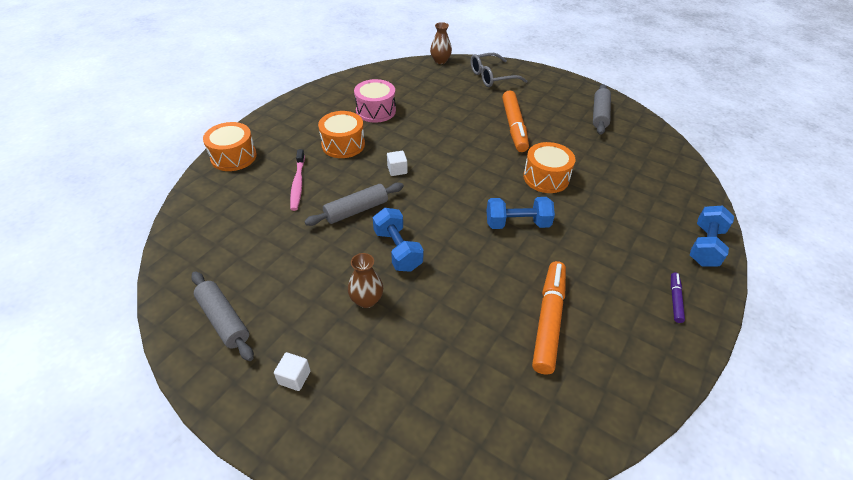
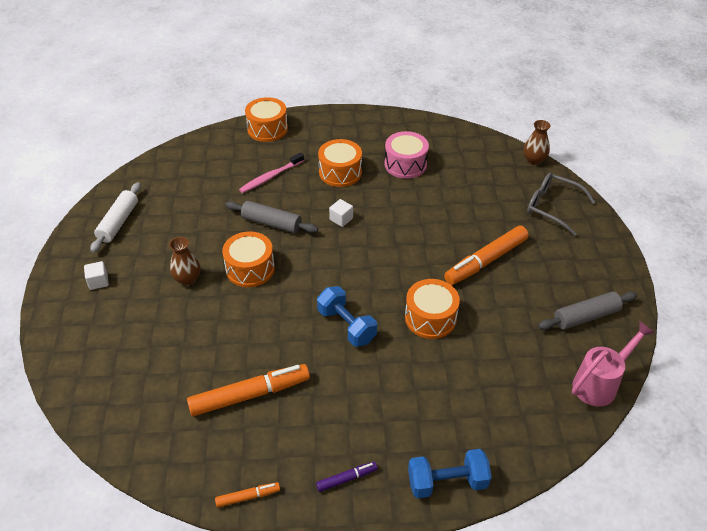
camera: 55 degrees right, 0 degrees up
grey rolling pin [191,271,254,361] -> white rolling pin [90,182,141,253]
blue dumbbell [373,208,423,272] -> orange drum [222,231,275,287]
none -> orange marker [215,482,280,508]
none -> pink watering can [572,321,655,407]

